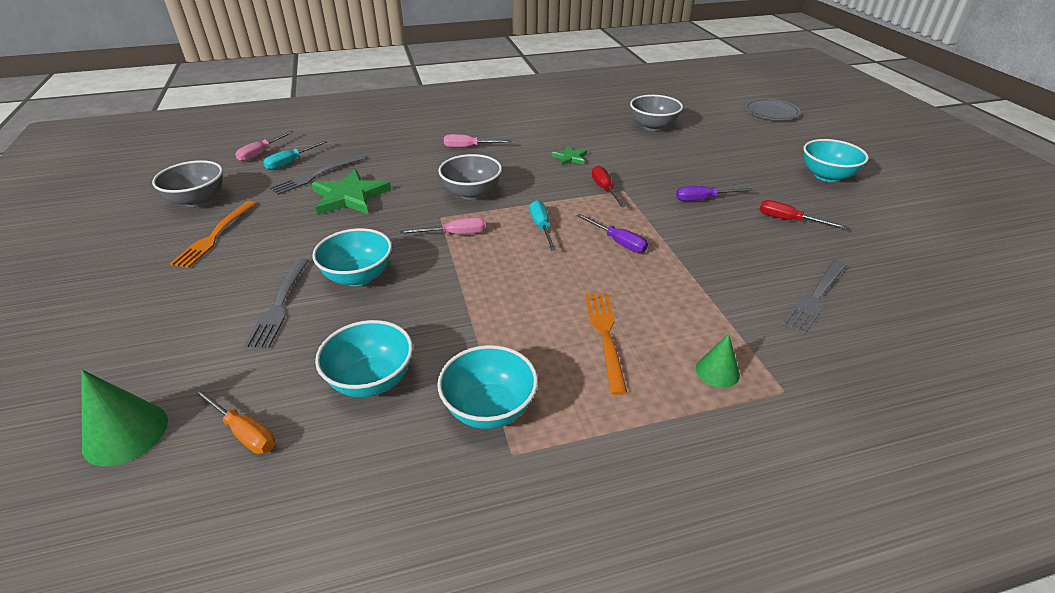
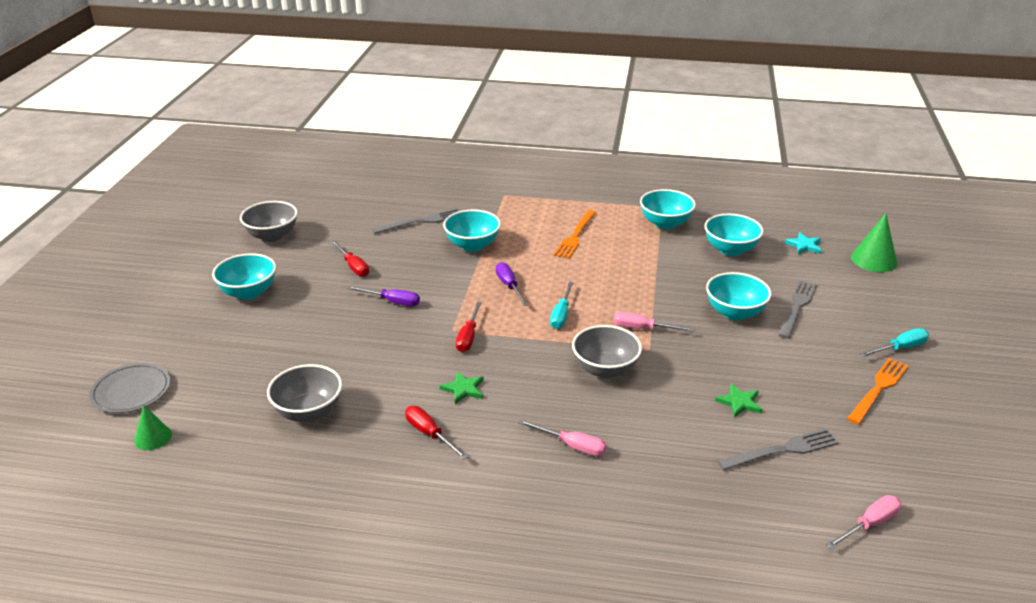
camera: 155 degrees left, 5 degrees down
grey bowl [152,160,223,207] -> grey bowl moved to [240,201,298,242]
orange screwdriver [193,388,275,454] -> turquoise star [785,232,821,254]
turquoise screwdriver [263,140,328,170] -> turquoise screwdriver moved to [861,328,929,357]
green star [312,169,391,215] -> green star [715,384,762,418], size x0.51
green cone [696,334,740,388] -> green cone moved to [134,405,172,450]
none -> red screwdriver [405,406,468,459]
none -> turquoise bowl [443,209,501,252]

